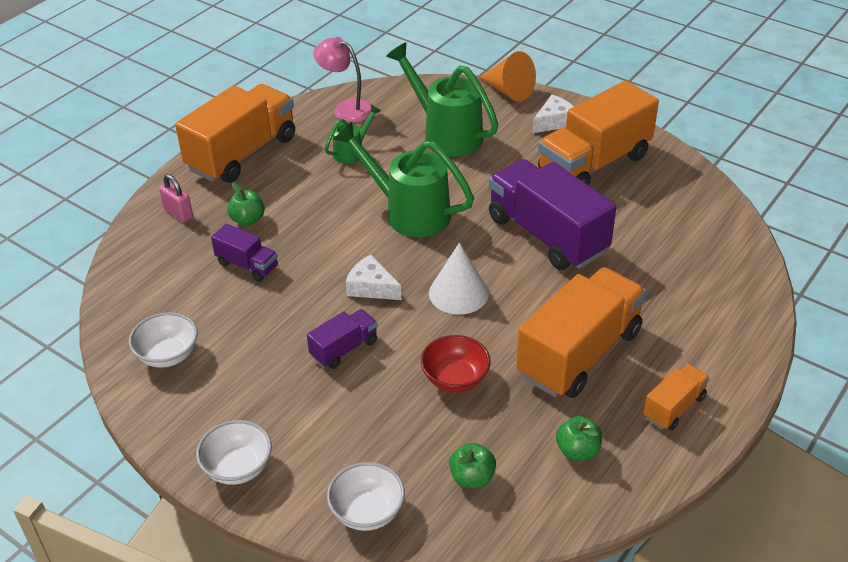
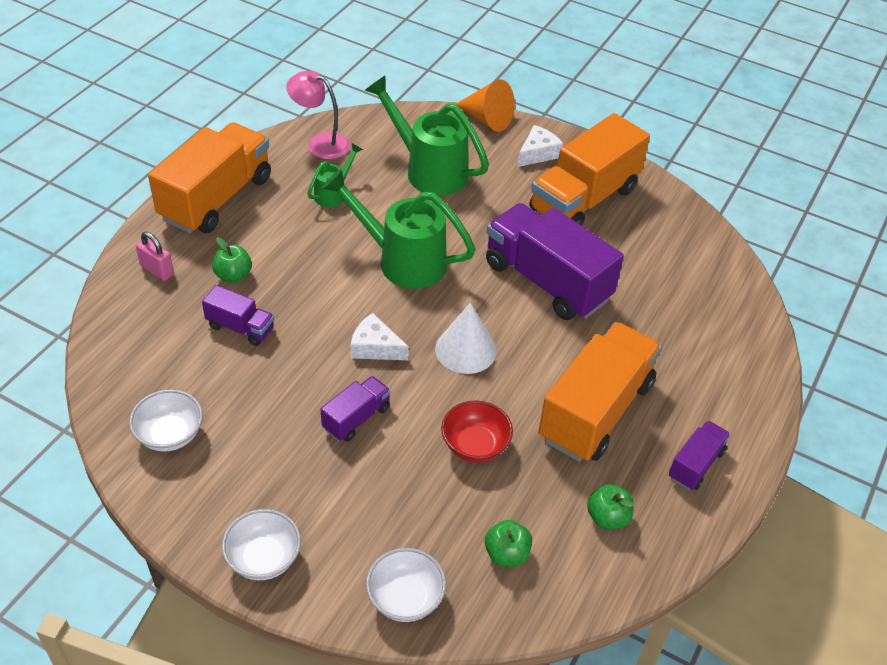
camera: 10 degrees left, 5 degrees up
orange truck [643,364,710,430] -> purple truck [669,420,730,490]

